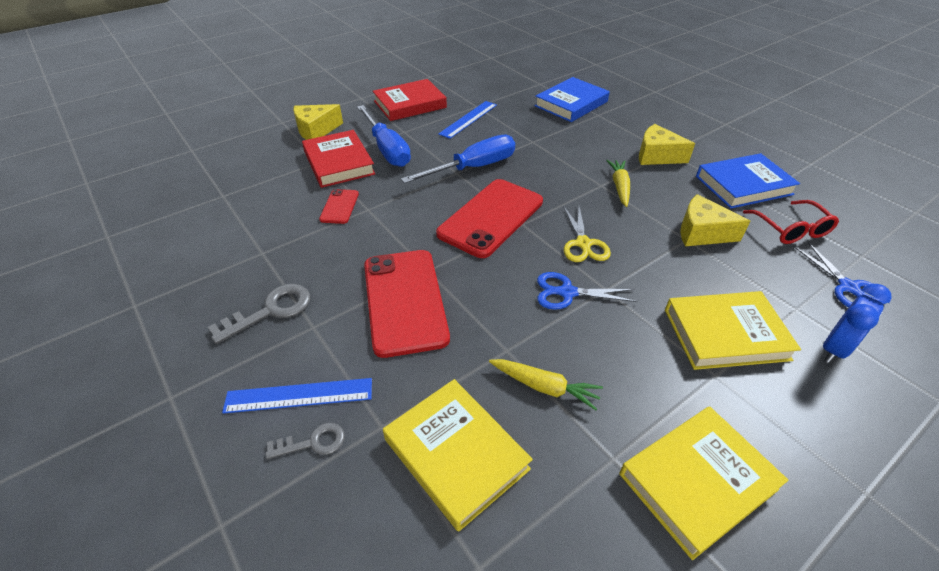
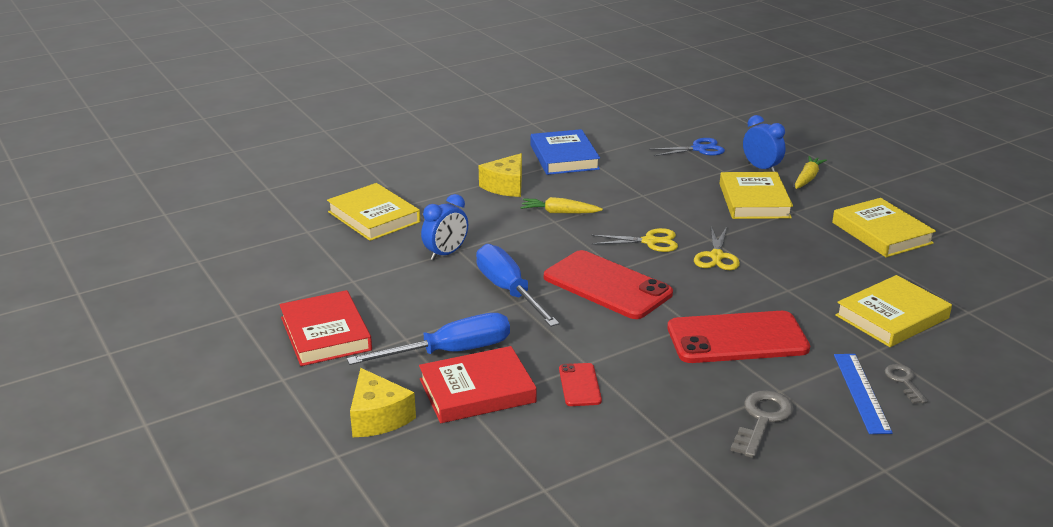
camera: 85 degrees left, 15 degrees down
grey key [208,284,310,344] -> grey key turned 60 degrees clockwise [730,390,794,458]
red phone [319,189,359,224] -> red phone turned 75 degrees clockwise [559,363,602,406]
blue ruler [438,101,497,139] -> none
yellow carrot [489,359,603,410] -> yellow carrot moved to [795,156,827,189]
blue book [535,77,610,122] -> yellow book [327,183,420,241]
blue scissors [537,272,638,310] -> yellow scissors [694,226,740,270]
yellow cheese [680,194,750,246] -> none
red glasses [743,200,839,244] -> none
none -> blue clock [421,194,468,260]

